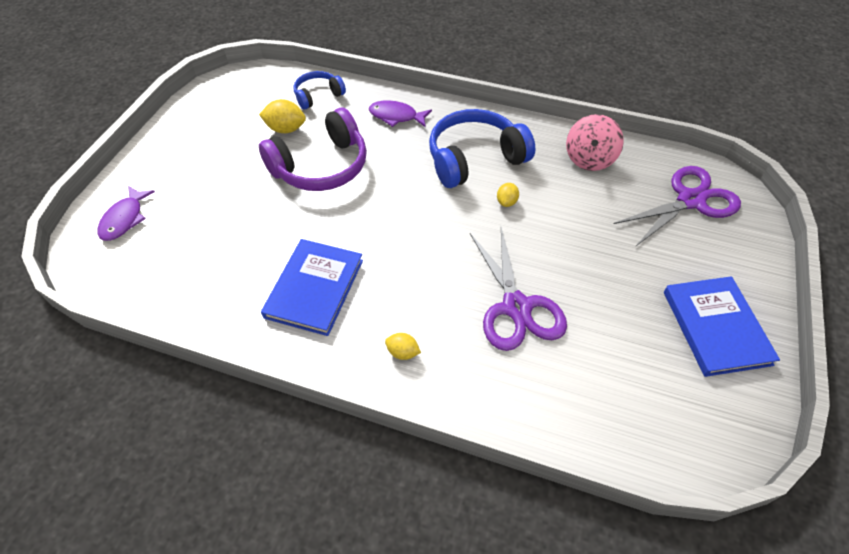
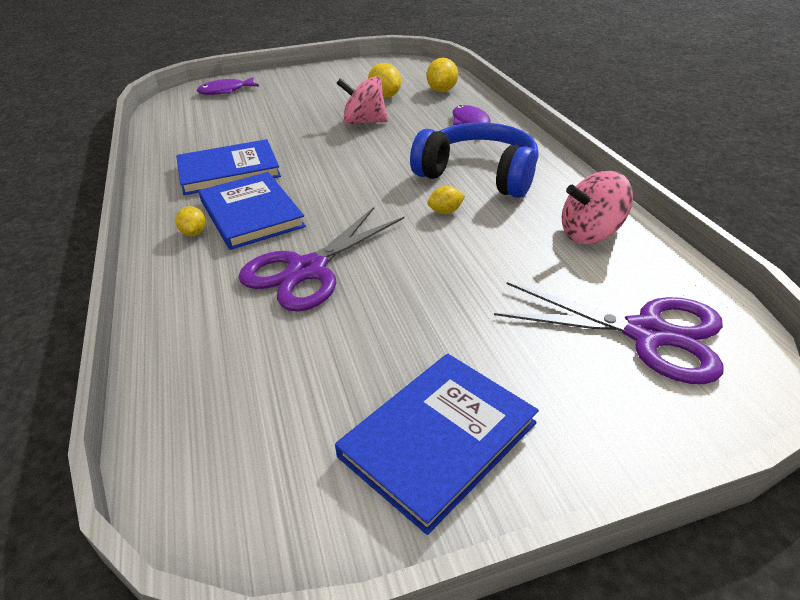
camera: 55 degrees right, 15 degrees down
purple headphones [259,108,367,191] -> pink spinning top [336,76,388,124]
blue headphones [293,71,346,110] -> yellow lemon [427,58,458,92]
none -> blue book [199,172,306,250]

